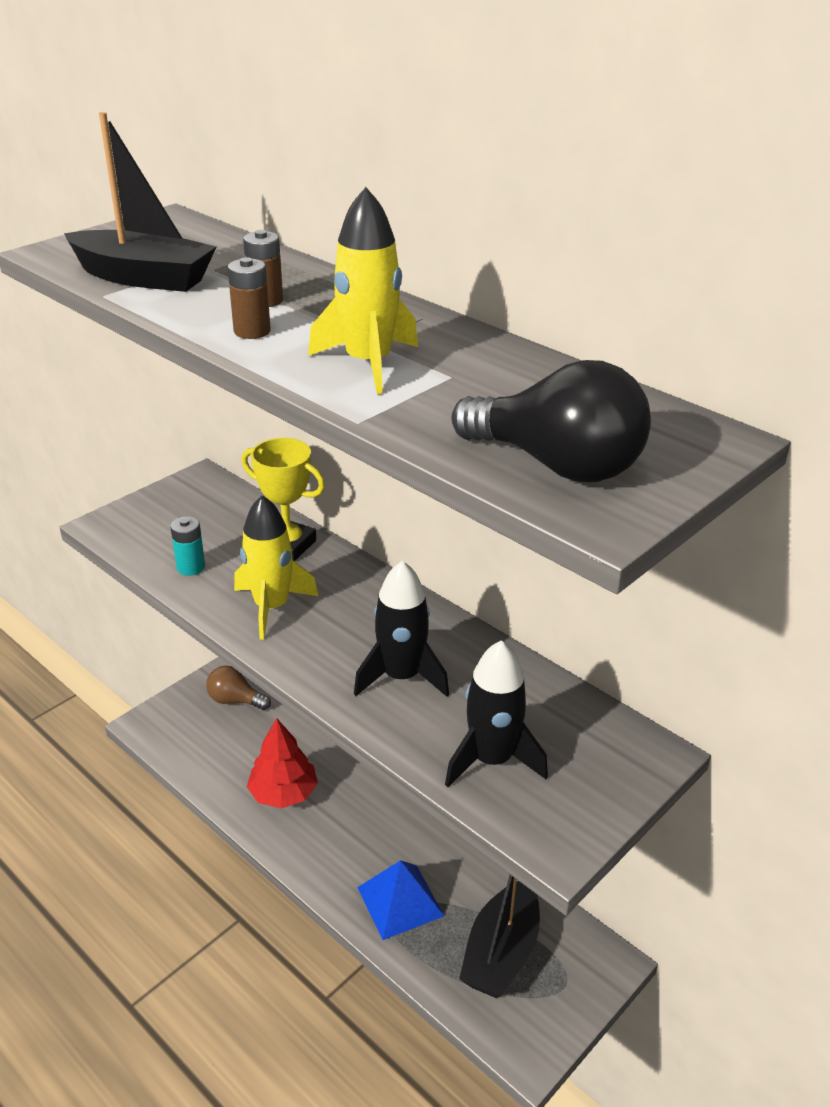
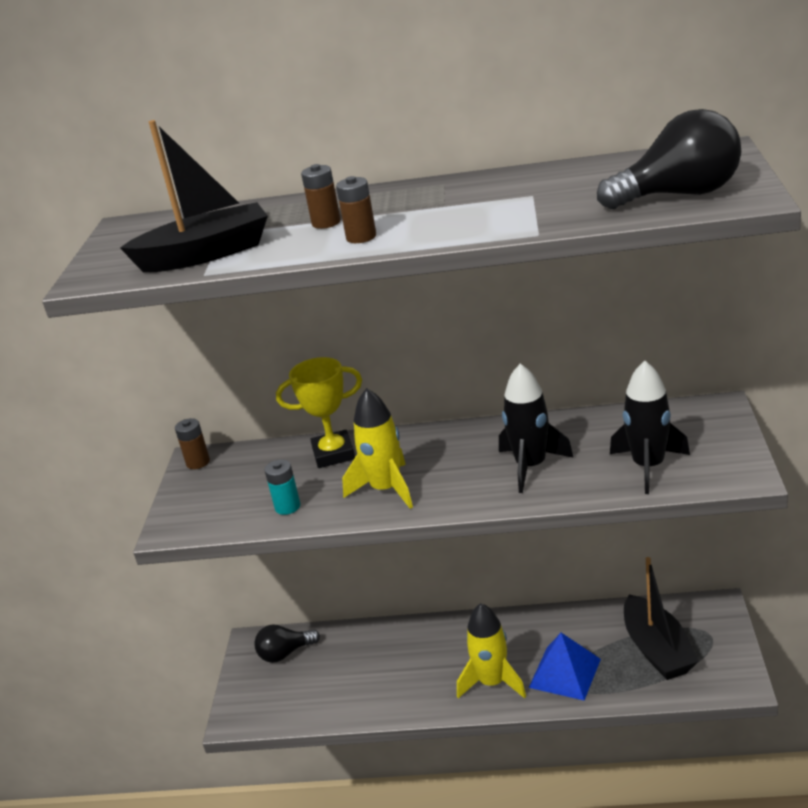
camera: 35 degrees left, 5 degrees down
brown light bulb [206,666,271,710] -> black light bulb [254,624,320,663]
red tree [247,718,318,808] -> none
yellow rocket [308,187,418,394] -> yellow rocket moved to [457,603,526,698]
none -> brown battery [175,418,210,469]

